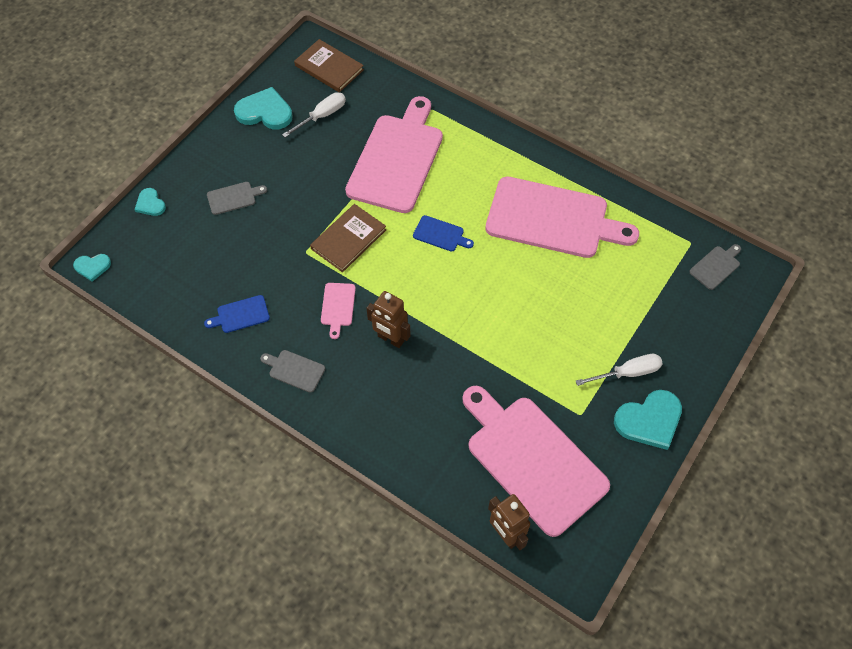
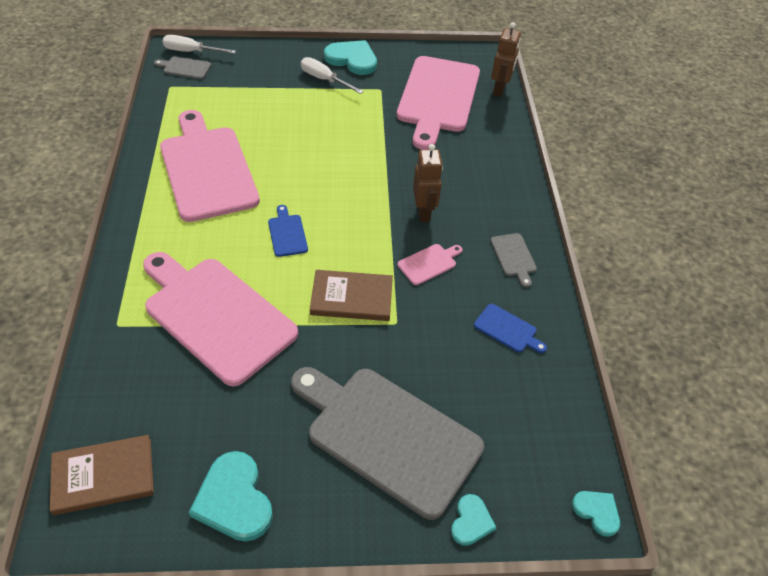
camera: 130 degrees left, 10 degrees down
grey cutting board [207,182,267,215] -> grey cutting board [291,367,484,520], size x2.49
white screwdriver [282,92,346,137] -> white screwdriver moved to [162,35,236,54]
brown book [294,39,364,92] -> brown book turned 75 degrees clockwise [50,435,154,515]
pink cutting board [345,96,443,213] -> pink cutting board turned 60 degrees clockwise [143,252,298,387]

